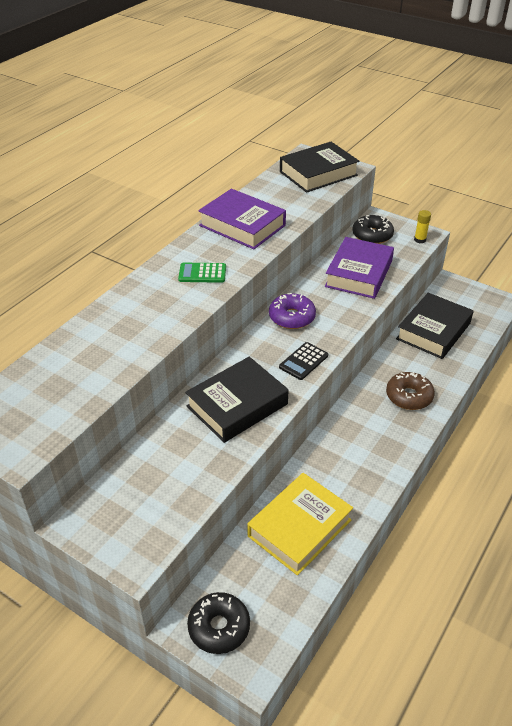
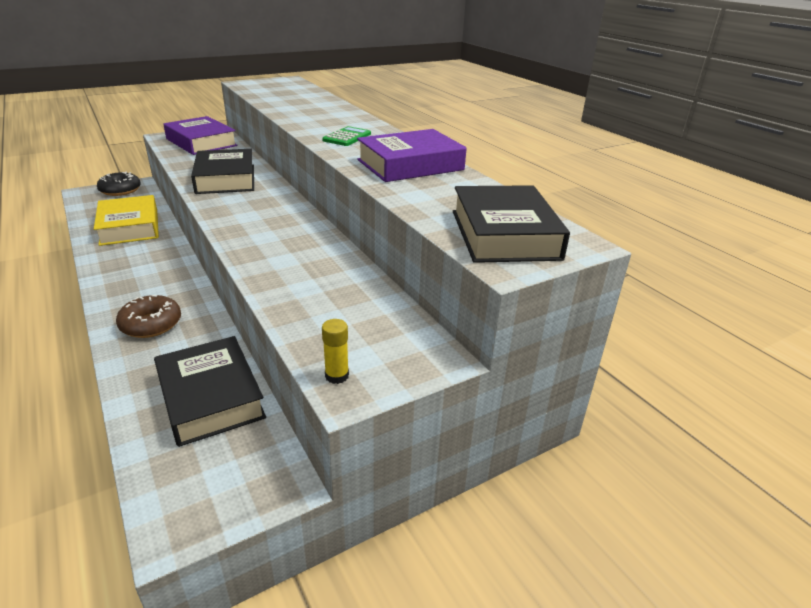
camera: 115 degrees right, 10 degrees down
purple donut [269,293,316,329] -> none
black calculator [279,342,328,380] -> none
purple book [325,237,394,299] -> purple book moved to [163,116,238,155]
black donut [353,215,394,244] -> none

